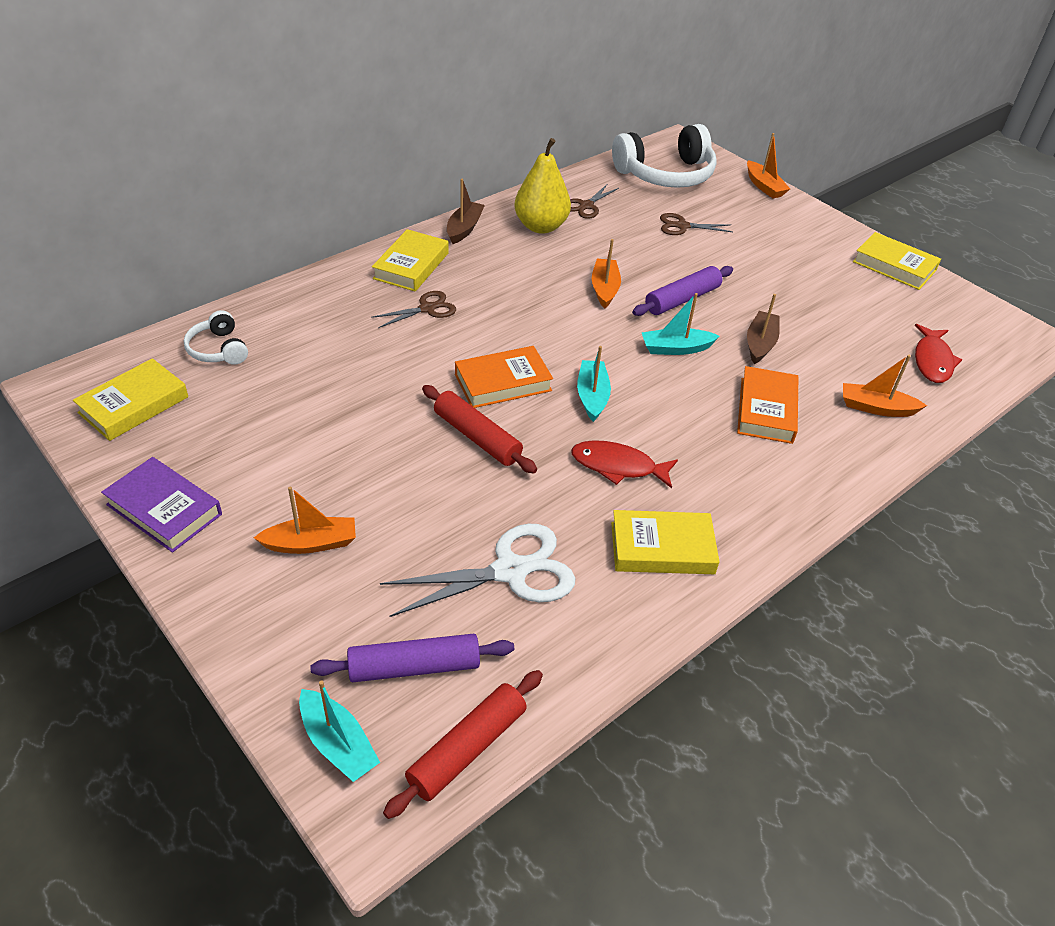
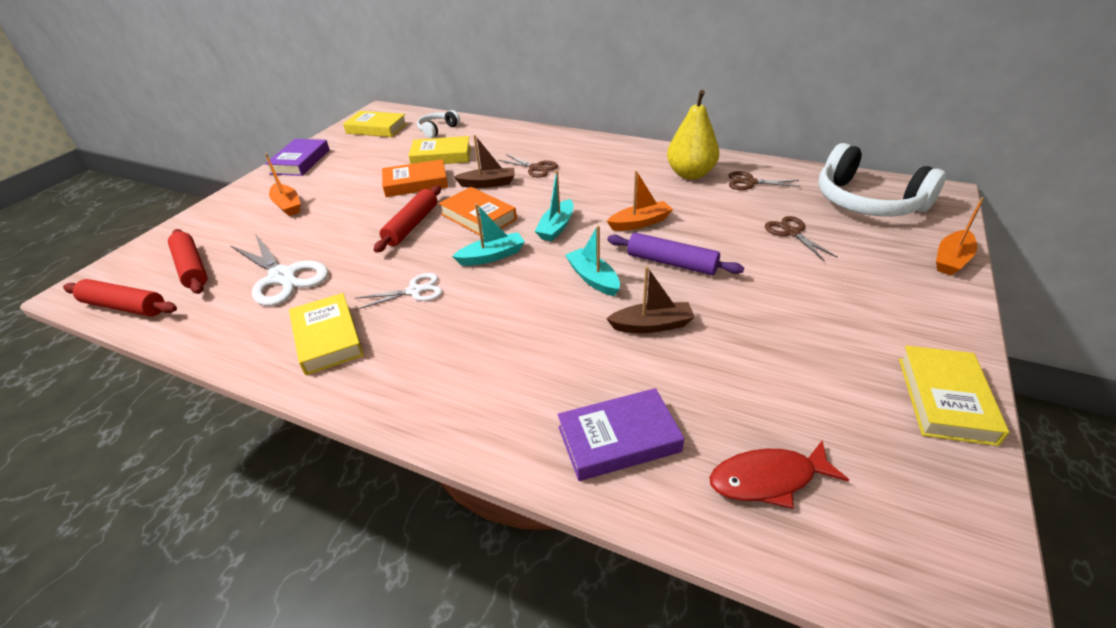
camera: 70 degrees right, 5 degrees down
turquoise boat [299,681,380,782] -> turquoise boat moved to [535,170,573,241]
purple rolling pin [310,634,514,682] -> red rolling pin [168,229,207,294]
yellow book [372,229,449,292] -> yellow book moved to [408,136,471,164]
brown boat [447,179,485,244] -> brown boat moved to [454,135,515,188]
red fish [571,440,678,488] -> white scissors [355,273,442,310]
orange book [737,366,798,444] -> orange book moved to [382,159,448,197]
orange boat [843,355,927,417] -> purple book [557,388,684,481]

